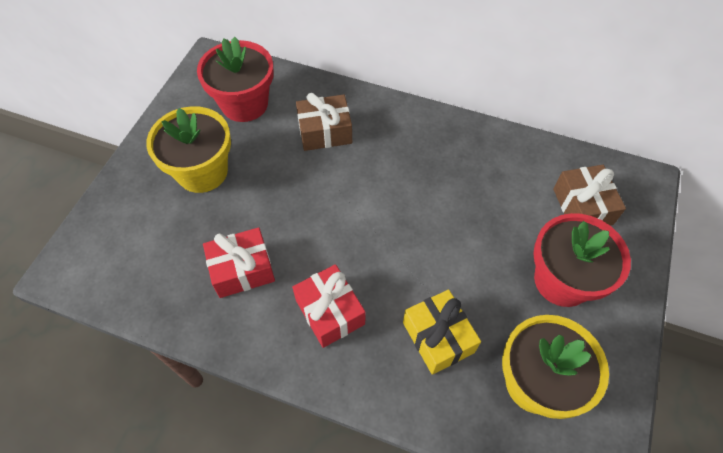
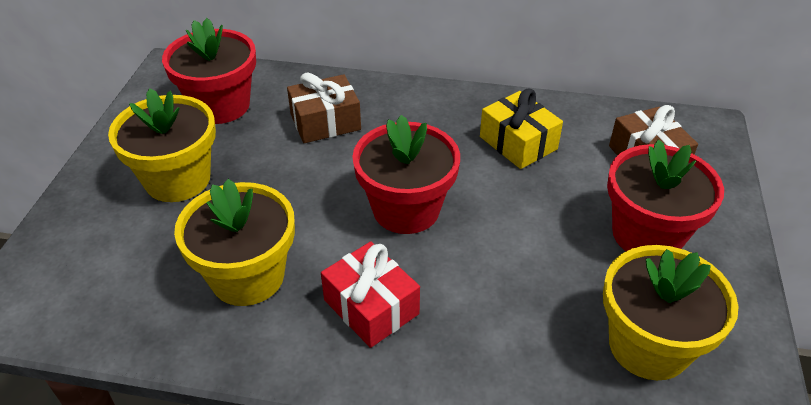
camera: 10 degrees left, 15 degrees down
red gift [203,227,275,298] -> yellow flower pot [174,179,295,306]
yellow gift [403,289,481,375] -> yellow gift moved to [480,88,563,169]
none -> red flower pot [352,115,460,234]

